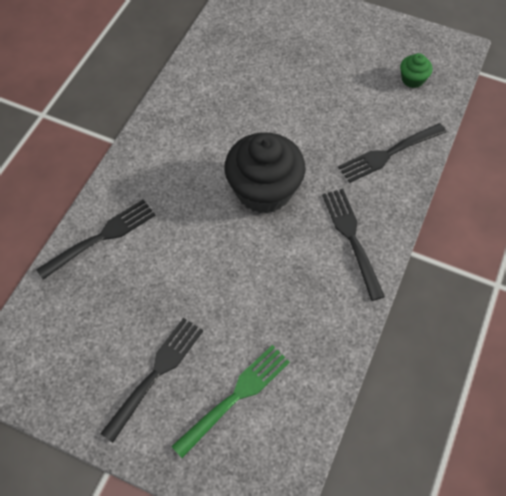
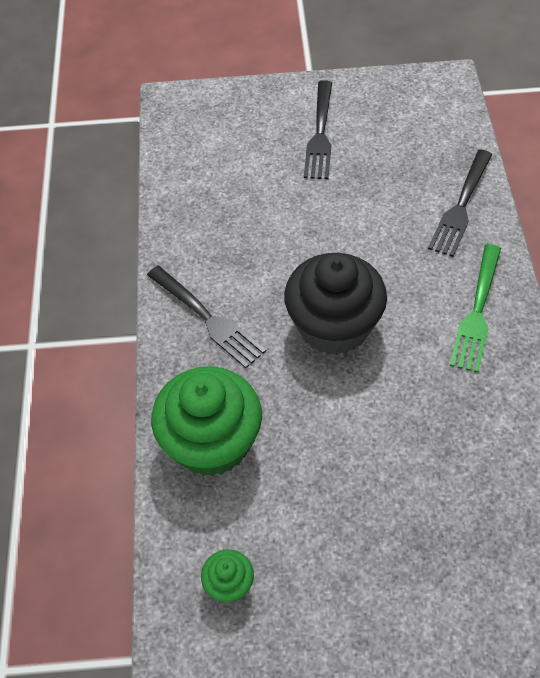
camera: 155 degrees right, 5 degrees down
green fork [171,345,290,458] -> green fork moved to [450,244,501,373]
black fork [338,123,446,183] -> green cupcake [151,366,262,477]

